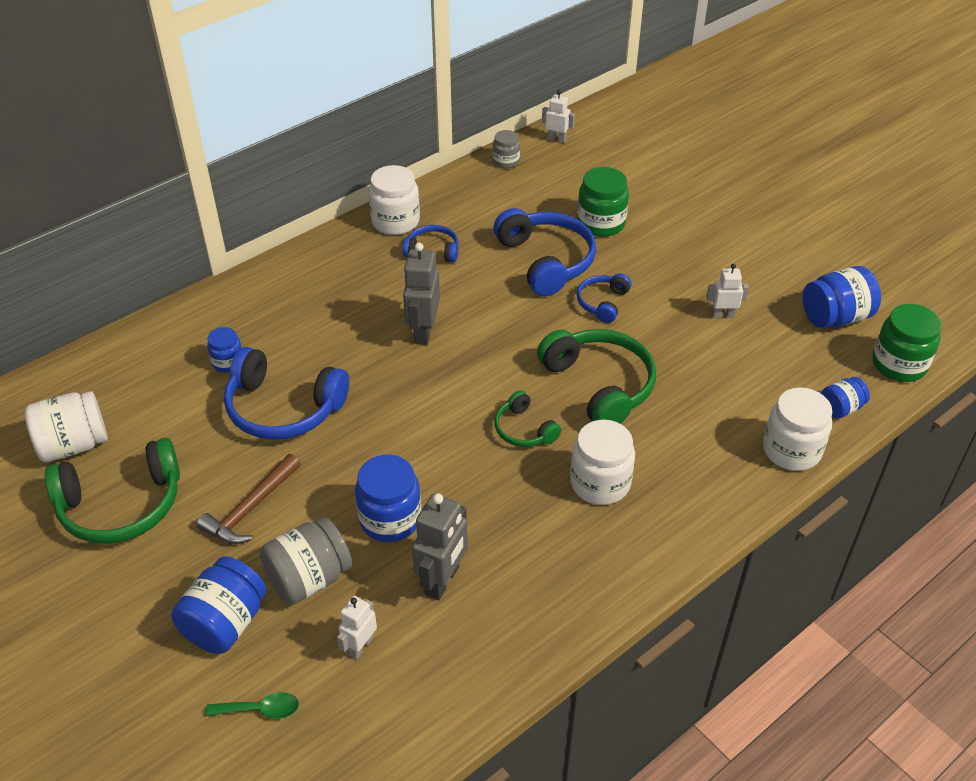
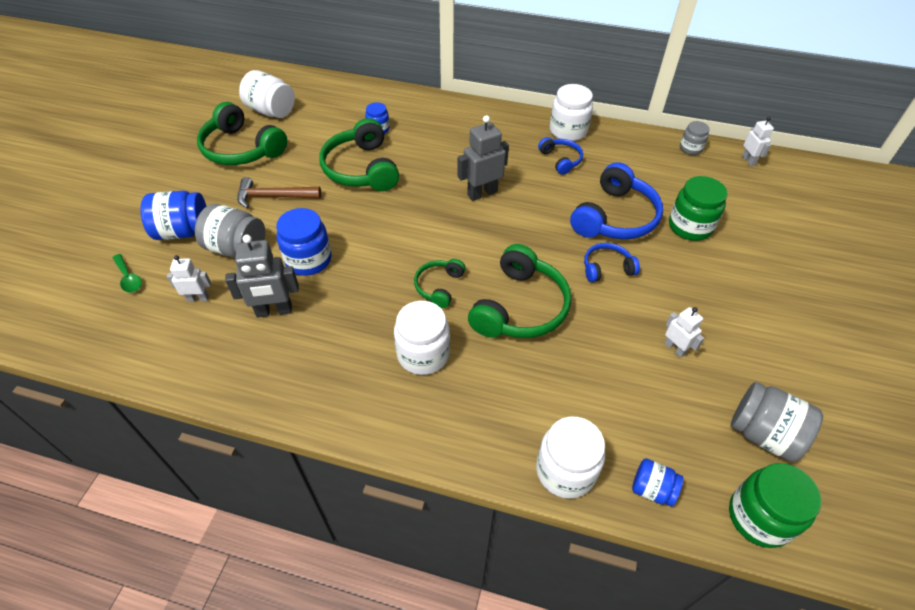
camera: 55 degrees right, 5 degrees up
blue headphones [224,347,349,440] -> green headphones [319,118,399,191]
blue jar [803,266,881,328] -> grey jar [731,382,823,462]

